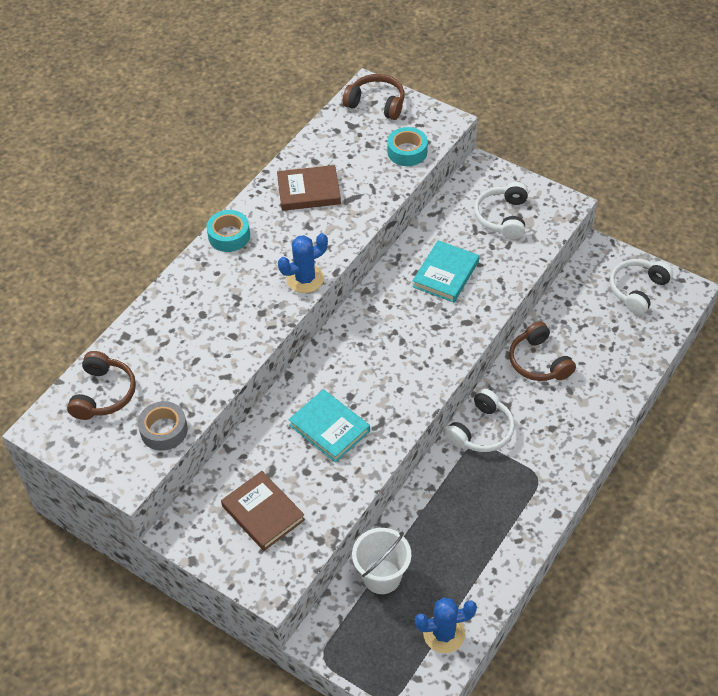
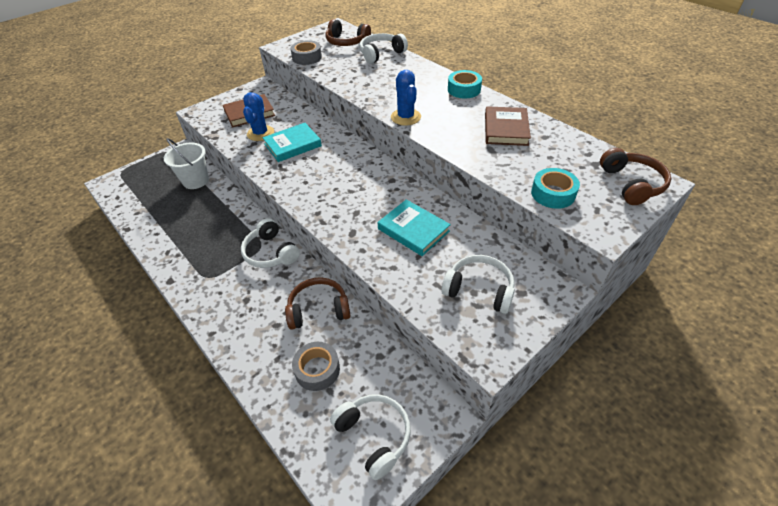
camera: 105 degrees right, 5 degrees down
brown headphones [343,74,405,120] -> brown headphones turned 45 degrees counterclockwise [600,148,671,205]
blue cactus [415,597,477,653] -> blue cactus moved to [243,92,274,141]
none -> grey tape [292,342,340,391]
none -> white headphones [359,33,408,64]

